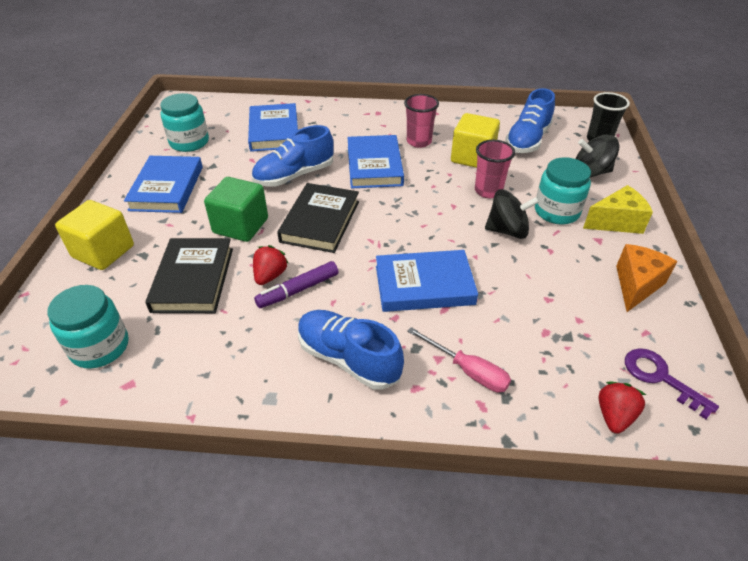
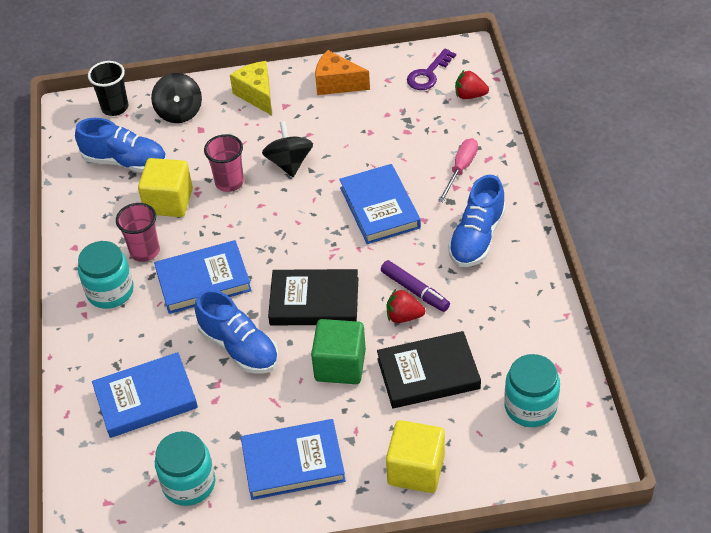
camera: 100 degrees left, 5 degrees up
turquoise jar [535,157,591,224] -> turquoise jar moved to [78,241,134,309]

